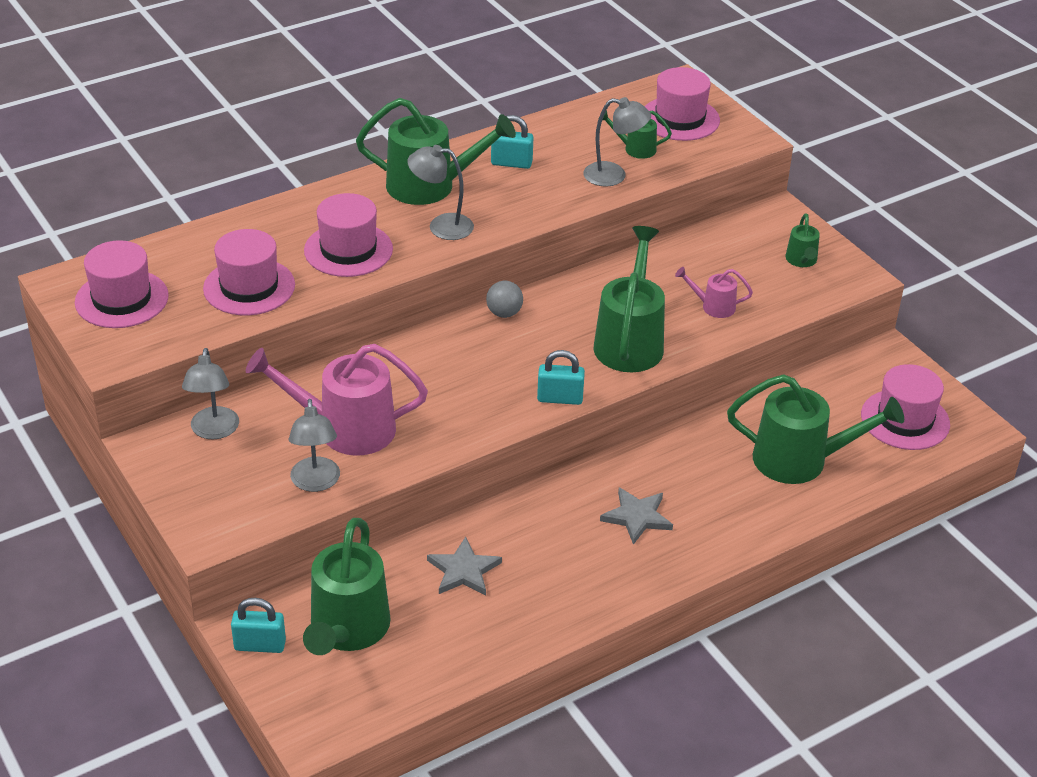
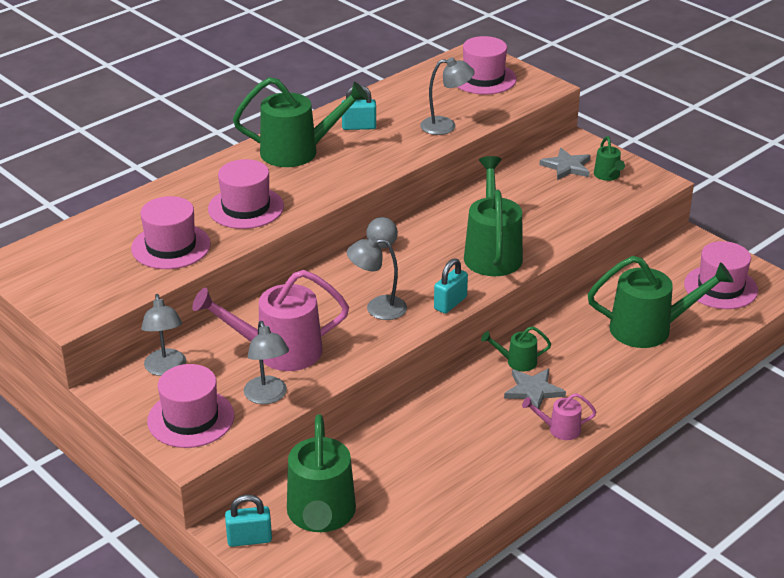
camera: 10 degrees left, 5 degrees down
pink hat [75,240,169,328] -> pink hat moved to [147,364,234,448]
grey lamp [407,145,474,240] -> grey lamp moved to [347,237,407,320]
grey star [427,537,502,595] -> grey star moved to [539,148,591,180]
turquoise padlock [537,350,585,405] -> turquoise padlock turned 45 degrees counterclockwise [434,258,468,314]
green watering can [598,110,672,159] -> green watering can moved to [481,326,551,371]
pink watering can [675,267,753,318] -> pink watering can moved to [522,393,596,440]

